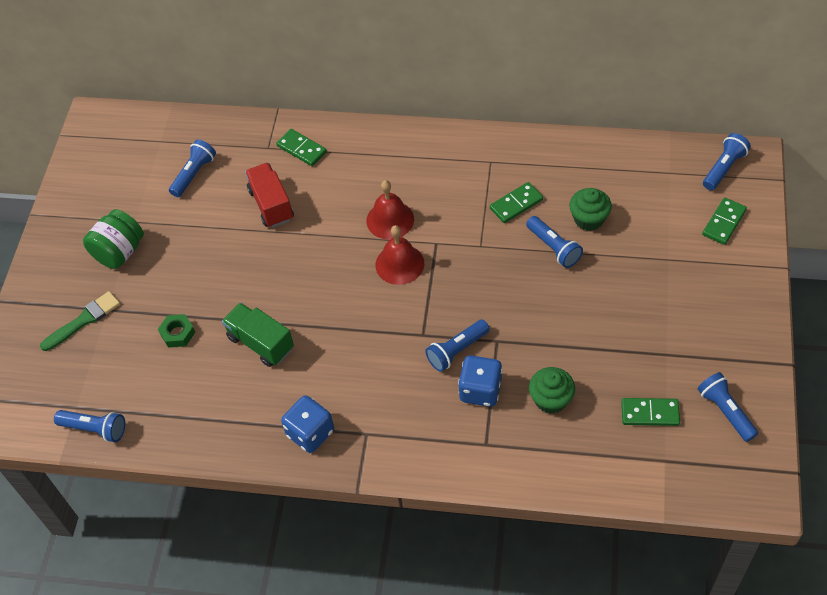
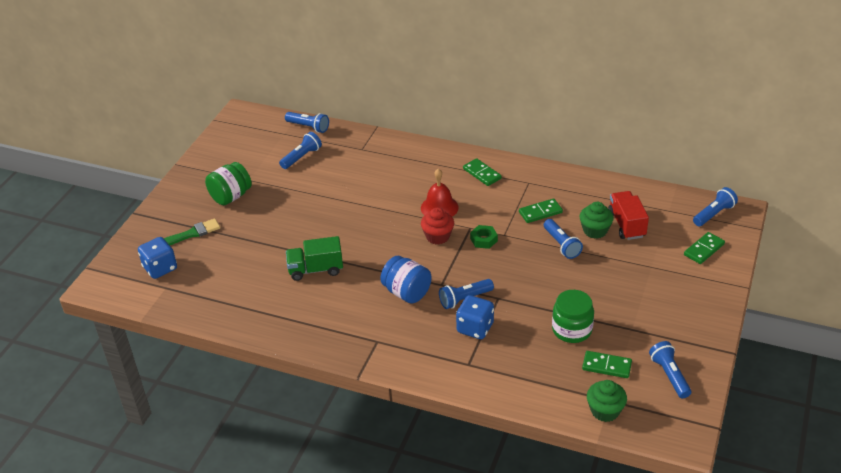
camera: 10 degrees right, 15 degrees down
blue flashlight [54,410,125,442] -> blue flashlight moved to [285,112,329,133]
green nut [158,314,195,348] -> green nut moved to [470,225,498,249]
green truck [222,303,294,367] -> green truck turned 60 degrees counterclockwise [286,236,343,281]
red truck [245,163,294,228] -> red truck moved to [608,191,649,240]
green domino [276,129,327,166] -> green domino moved to [463,158,502,186]
blue dice [281,395,334,453] -> blue dice moved to [138,237,177,279]
red bell [375,225,424,285] -> red cupcake [421,208,454,244]
green cupcake [529,367,575,414] -> green cupcake moved to [587,380,627,422]
none -> blue jar [381,256,431,303]
none -> green jar [552,290,594,343]

